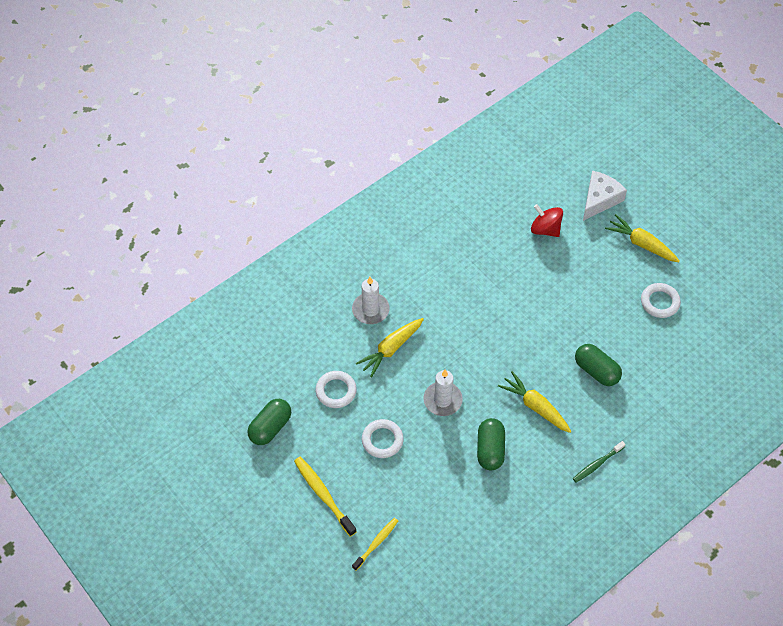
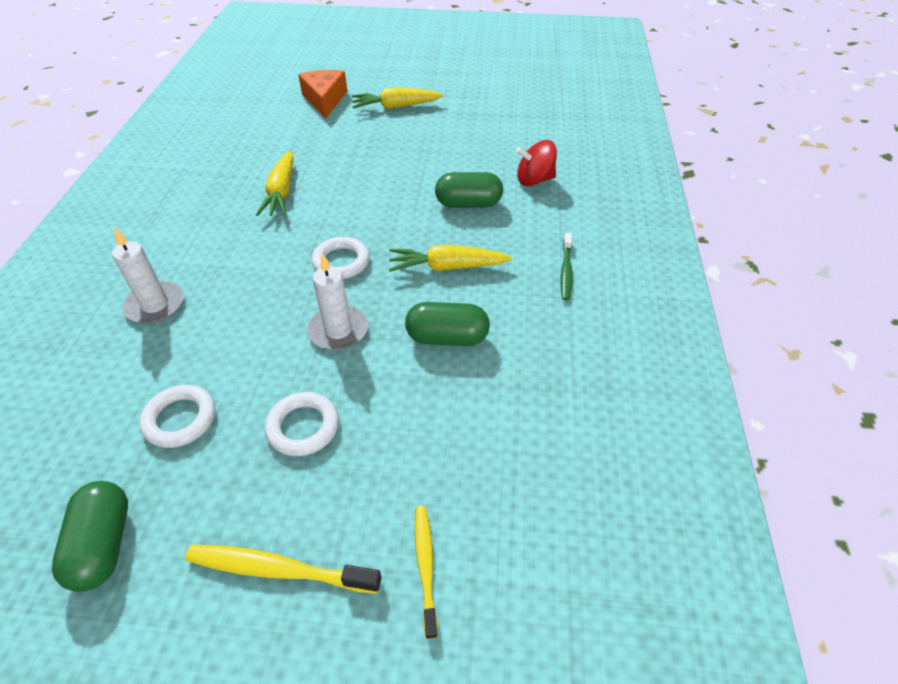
camera: 45 degrees left, 10 degrees down
yellow carrot [356,318,424,378] -> yellow carrot moved to [256,151,294,216]
green capsule [477,418,505,470] -> green capsule turned 45 degrees counterclockwise [405,302,490,346]
red spinning top [531,204,563,237] -> red spinning top moved to [516,140,557,186]
white cheese [583,171,627,221] -> orange cheese [298,70,347,119]
white ring [641,283,681,318] -> white ring moved to [312,237,370,279]

